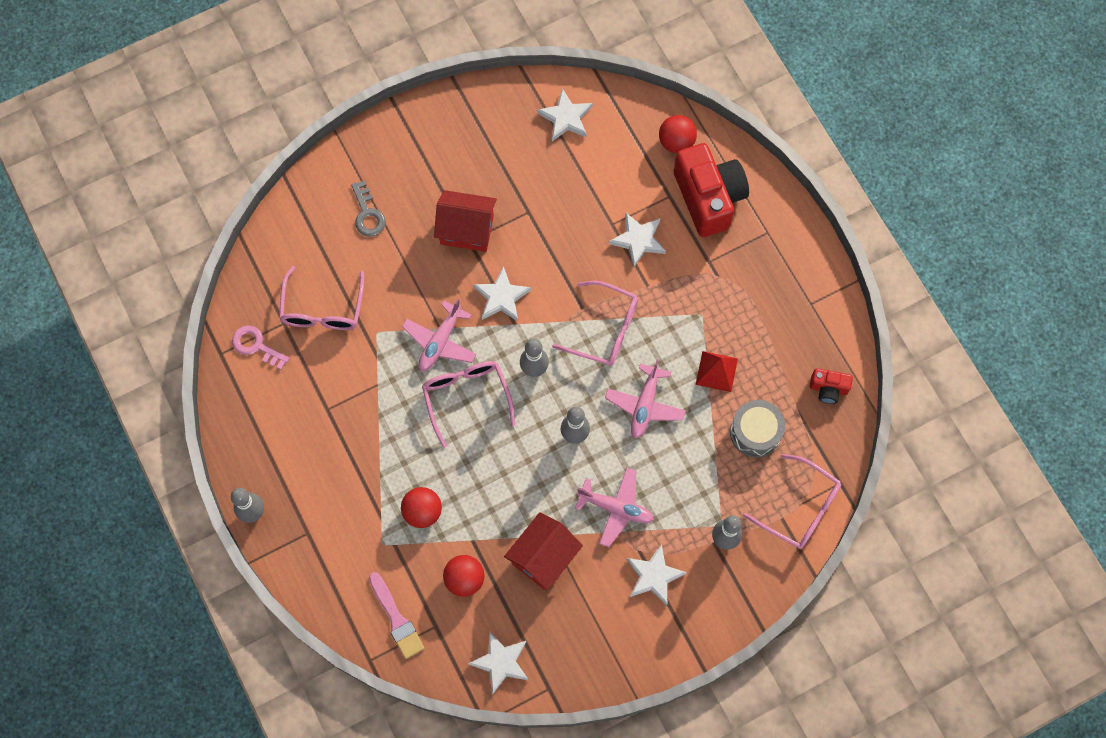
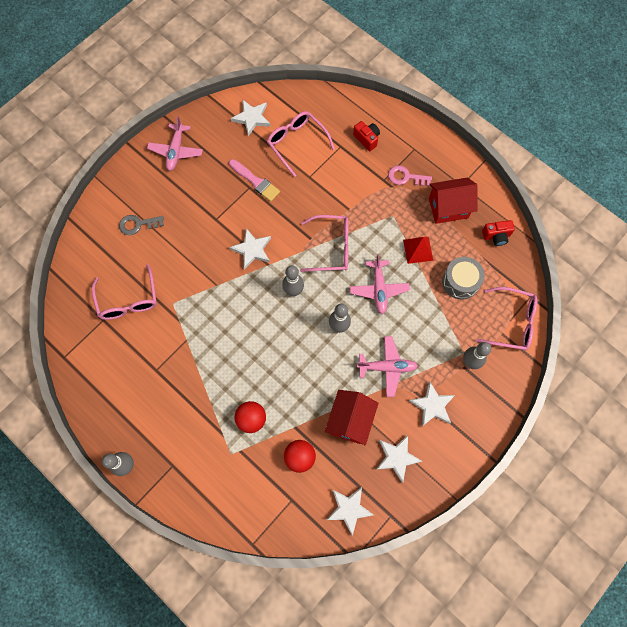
camera: 20 degrees left, 0 degrees up
pink key [232,325,290,370] -> pink key moved to [388,165,432,186]
grey key [351,180,386,236] -> grey key turned 120 degrees clockwise [119,215,164,235]
pink brush [369,572,424,659] -> pink brush moved to [229,159,280,202]
pink plane [402,299,477,371] -> pink plane moved to [147,116,203,171]
pink glasses [422,361,515,448] -> pink glasses moved to [267,111,335,177]
red house [434,190,497,252] -> red house moved to [429,177,478,224]
white star [609,213,666,268] -> white star moved to [376,435,422,483]
red ball [659,115,697,153] -> none
red camera [674,143,749,237] -> red camera [353,121,380,151], size x0.46

